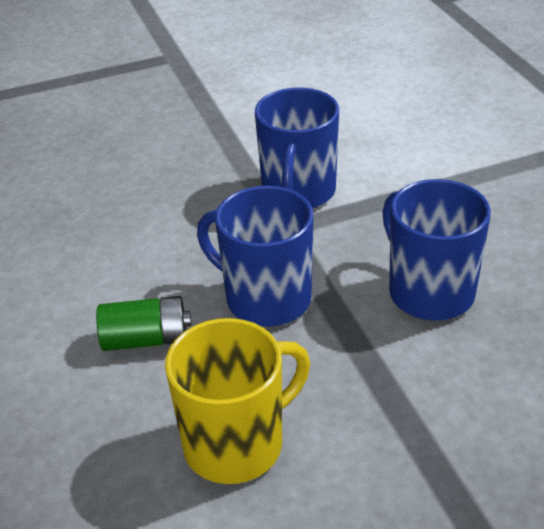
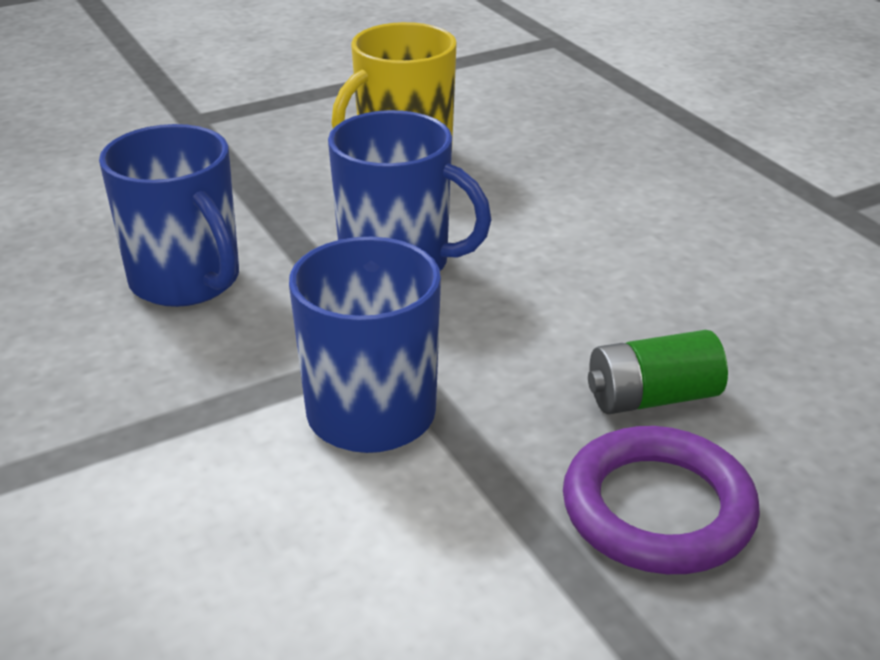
camera: 170 degrees right, 5 degrees down
green battery [96,296,191,351] -> green battery moved to [588,330,728,414]
none -> purple ring [563,426,760,574]

